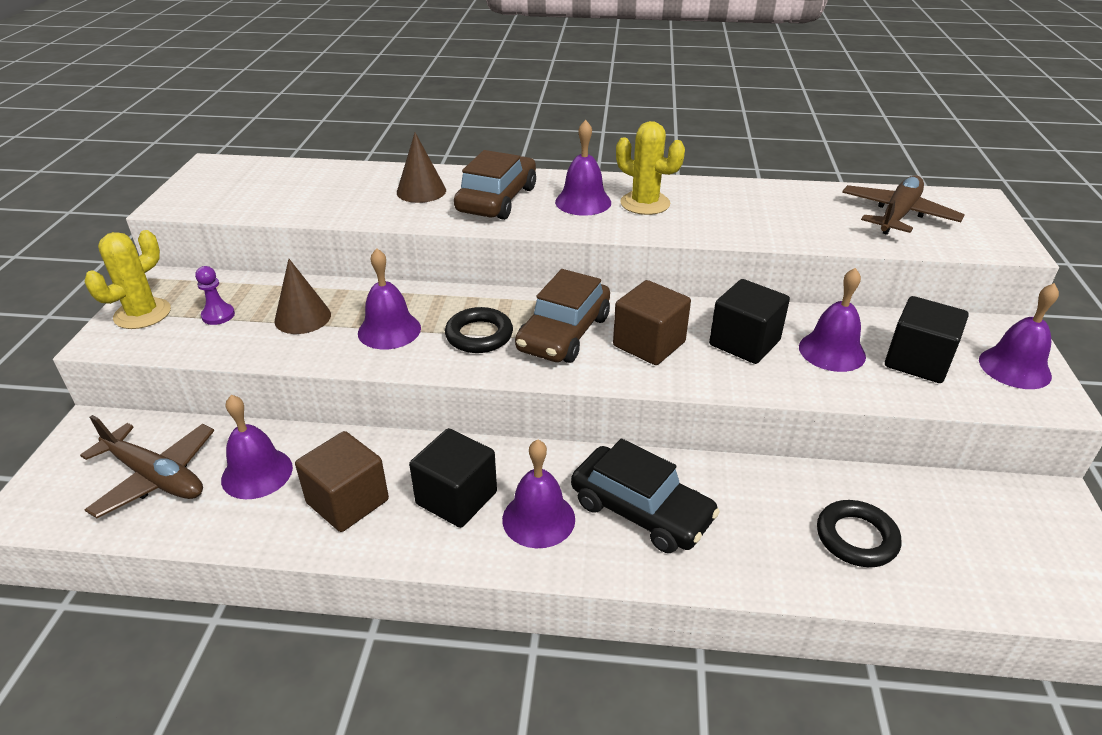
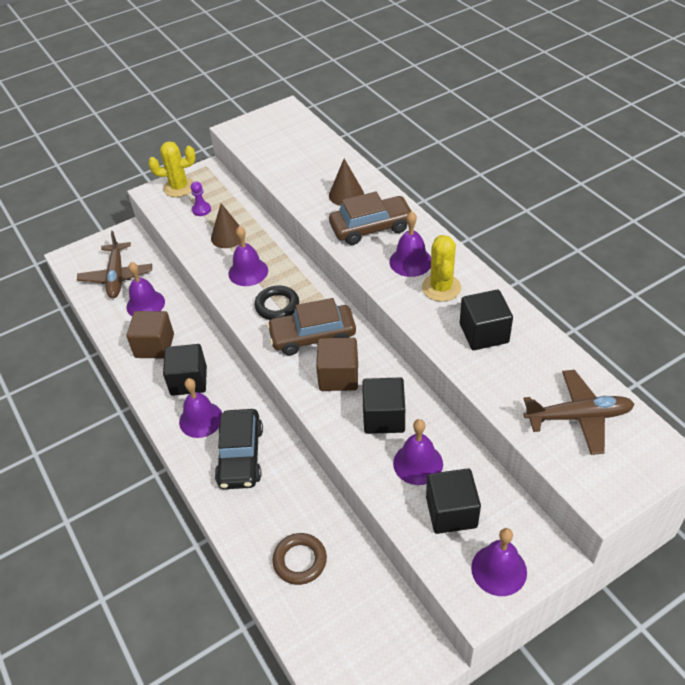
camera: 55 degrees right, 10 degrees up
black ring [817,500,901,567] -> brown ring [272,533,327,585]
none -> black cube [460,290,513,350]

